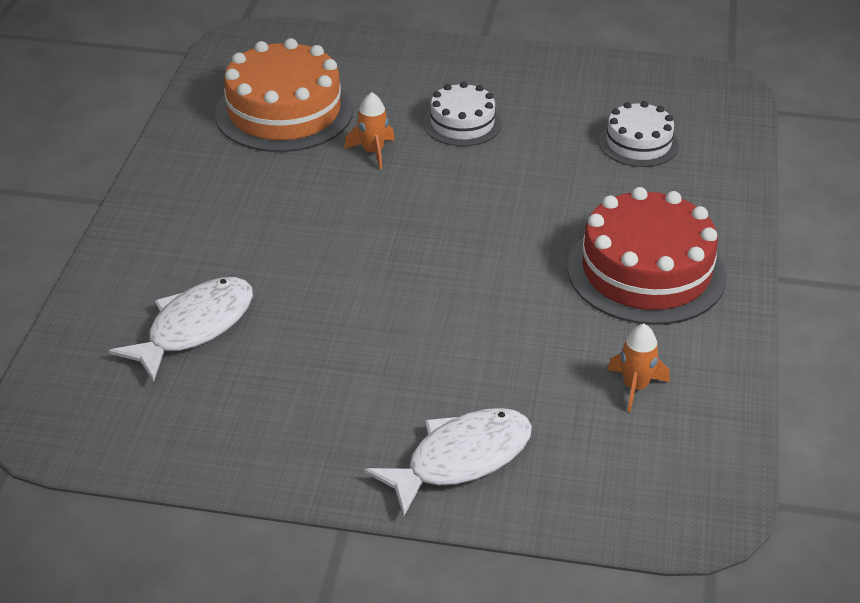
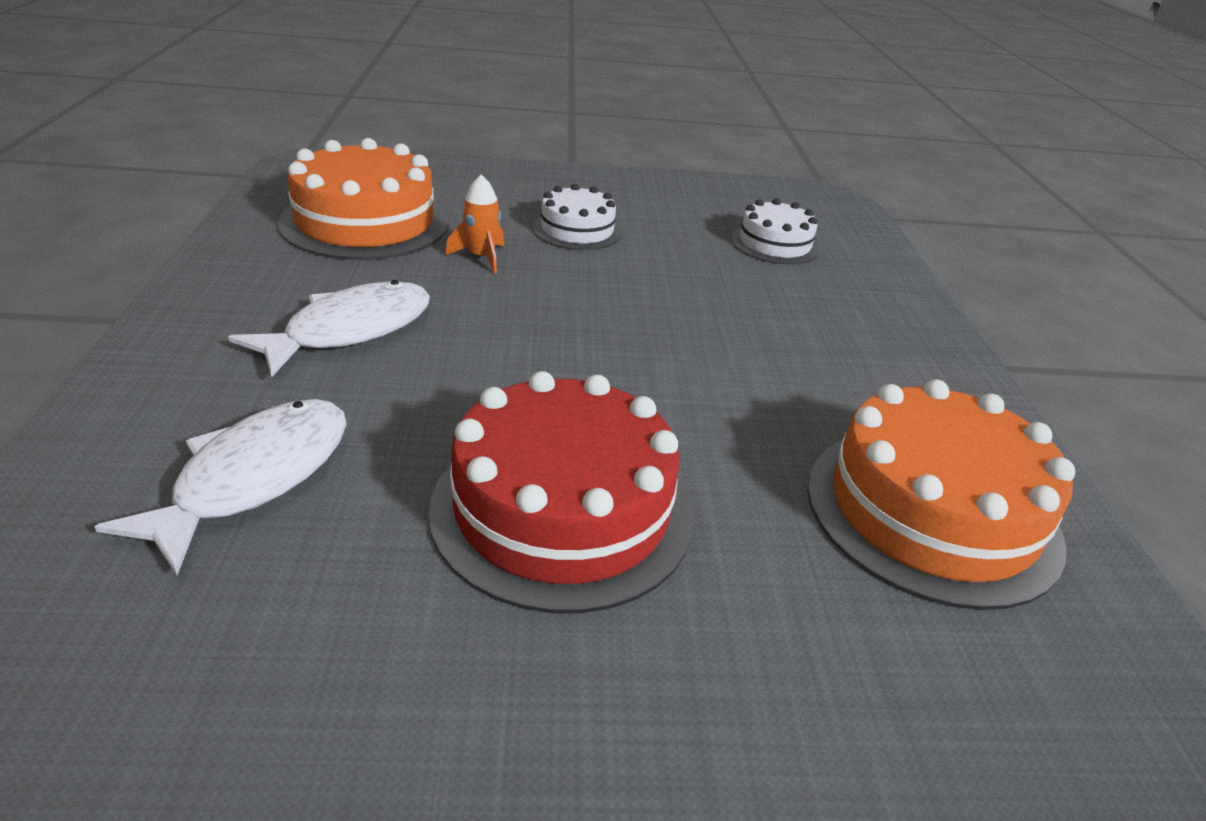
camera: 15 degrees left, 5 degrees down
white fish [365,408,532,516] -> white fish moved to [228,280,430,377]
red cake [567,187,726,325] -> red cake moved to [428,371,693,613]
orange rocket [607,324,670,412] -> orange cake [807,380,1075,610]

